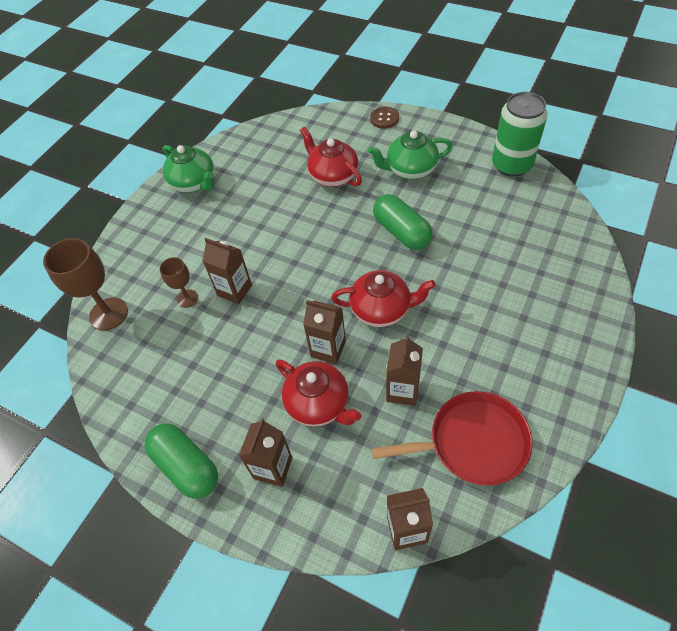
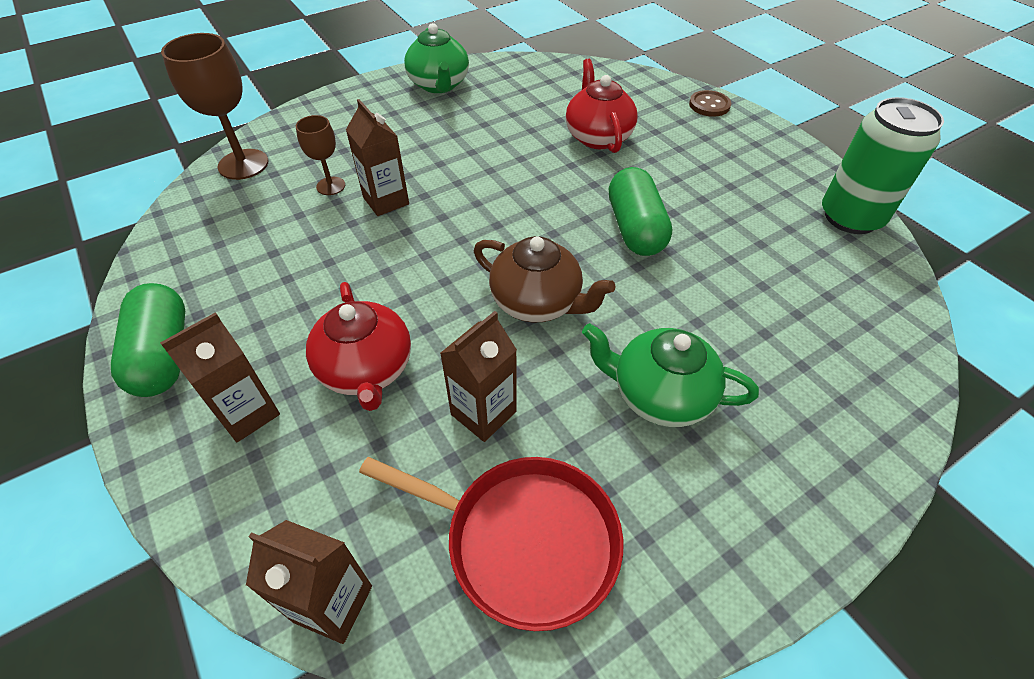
camera: 25 degrees right, 5 degrees down
brown carton [303,300,346,364] -> none
red teapot [331,270,436,327] -> brown teapot [474,236,615,322]
green teapot [368,131,453,179] -> green teapot moved to [582,323,759,427]

